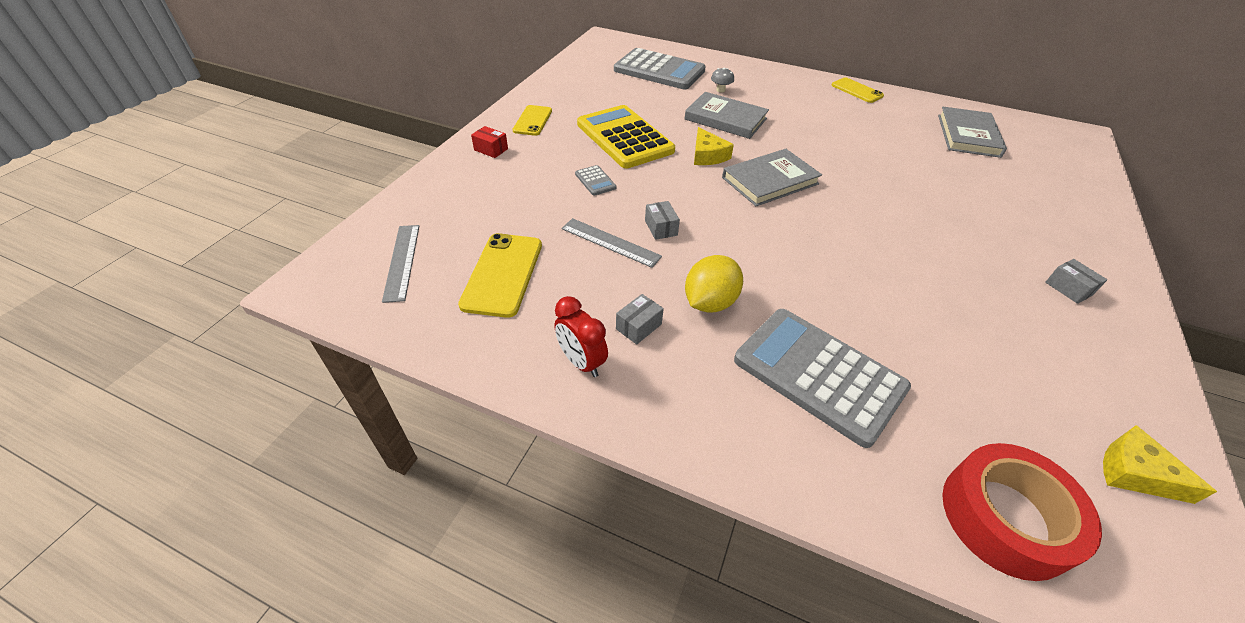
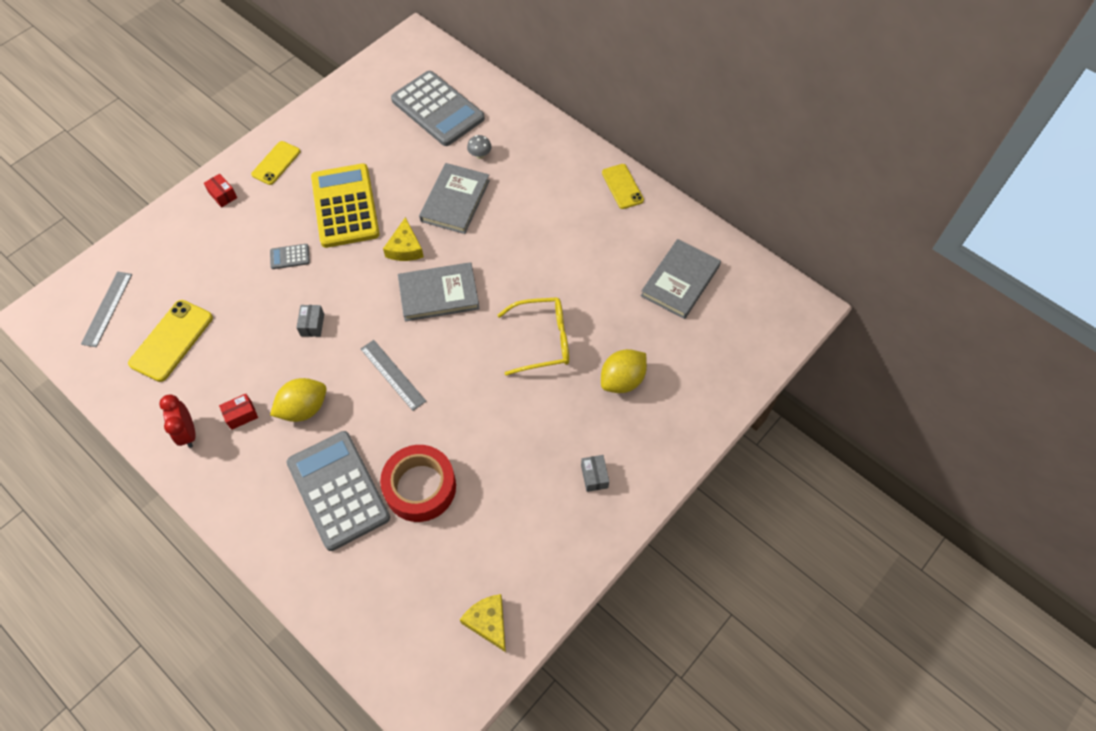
camera: 20 degrees right, 15 degrees up
grey ruler [561,218,662,268] -> grey ruler moved to [361,340,426,411]
grey calculator [575,165,617,196] -> grey calculator turned 90 degrees clockwise [270,244,310,269]
grey box [616,294,664,344] -> red box [219,394,258,430]
grey book [685,92,769,139] -> grey book turned 60 degrees clockwise [419,163,490,234]
red tape [942,443,1102,581] -> red tape moved to [380,445,456,522]
none -> yellow glasses [498,297,569,376]
none -> yellow lemon [601,349,647,393]

